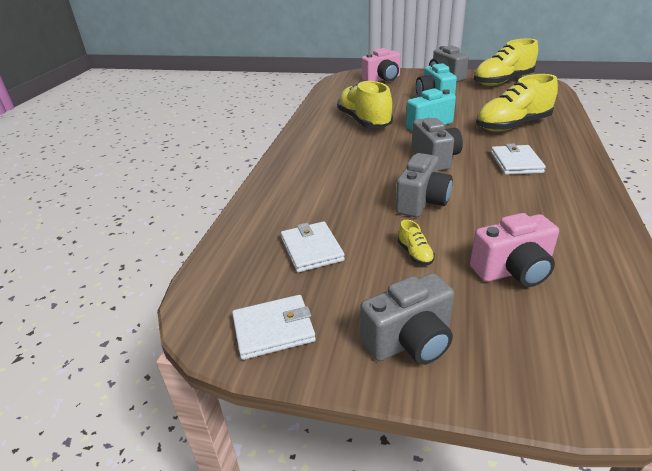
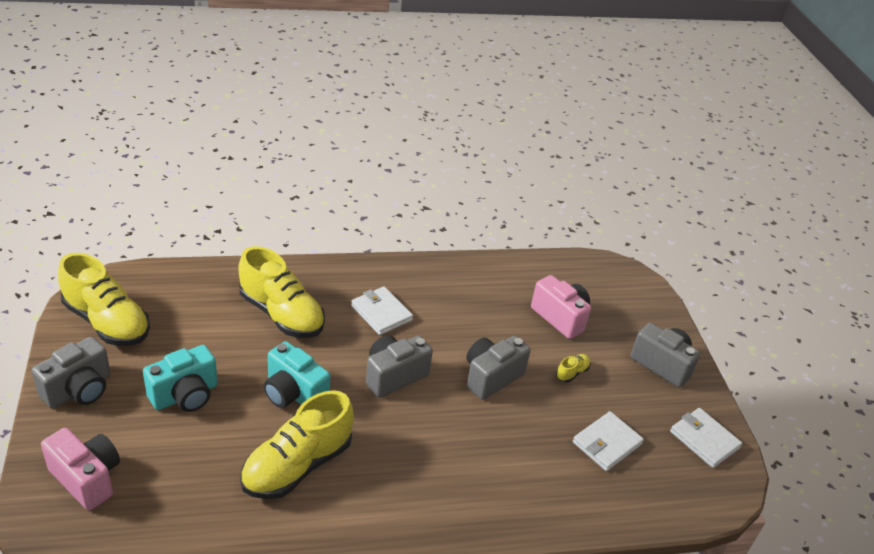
camera: 120 degrees left, 5 degrees up
grey camera [396,153,453,217] -> grey camera turned 45 degrees counterclockwise [466,336,531,400]
white wallet [491,144,546,175] -> white wallet turned 75 degrees clockwise [351,286,413,335]

